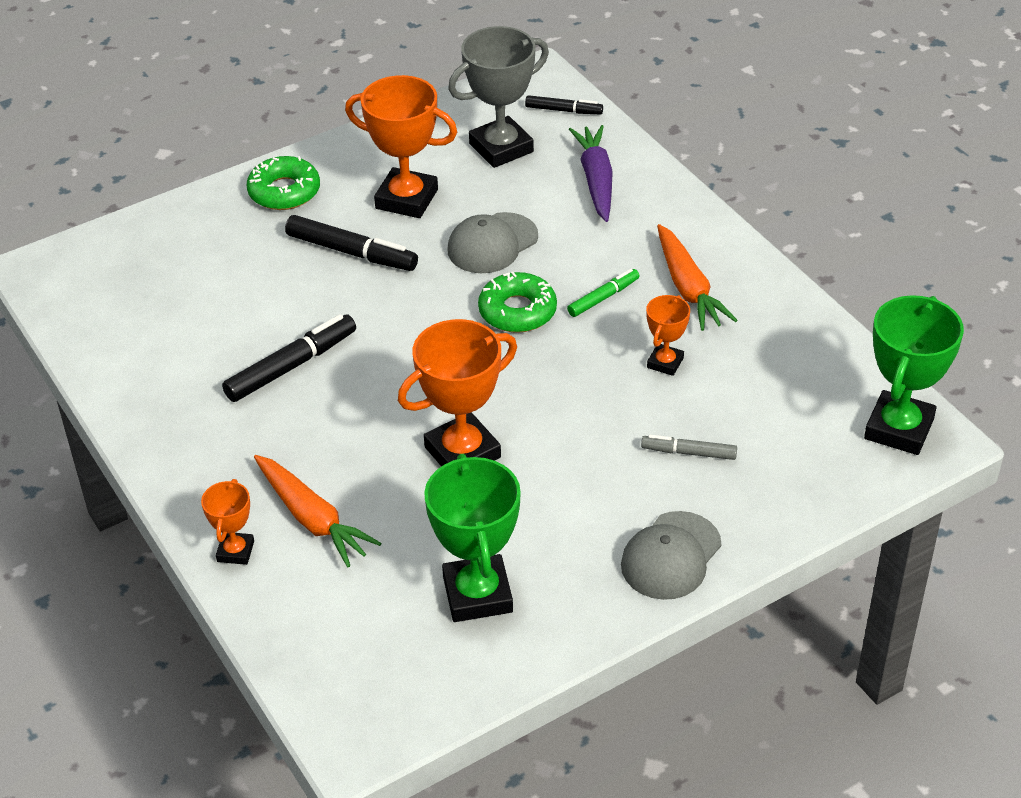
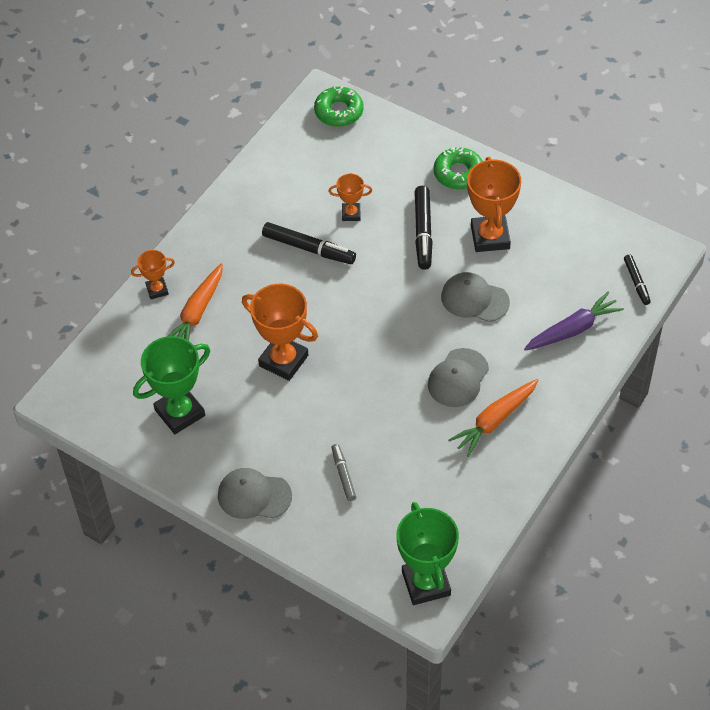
camera: 65 degrees right, 10 degrees up
grey trophy [448,26,549,168] -> none
green donut [478,272,557,333] -> green donut moved to [314,86,364,127]
green marker [567,269,639,317] -> grey cap [428,348,489,407]
orange trophy [646,295,690,376] -> orange trophy moved to [328,174,372,221]
green trophy [864,295,964,455] -> green trophy turned 75 degrees clockwise [396,502,459,605]

